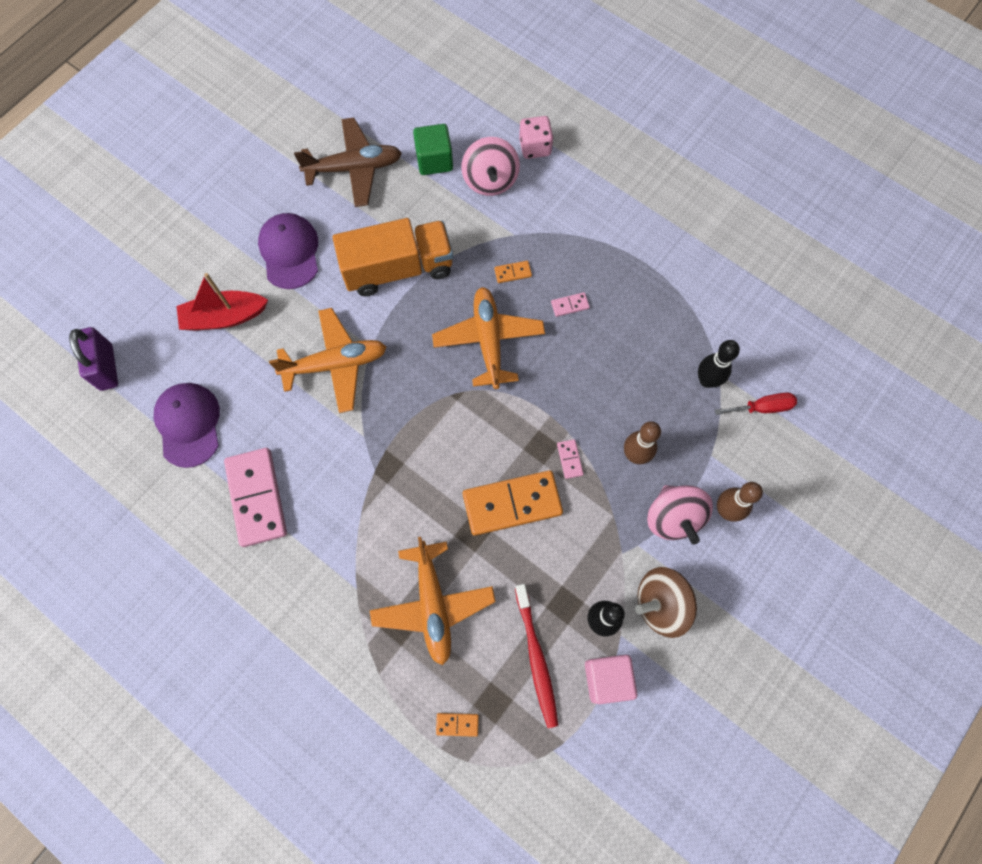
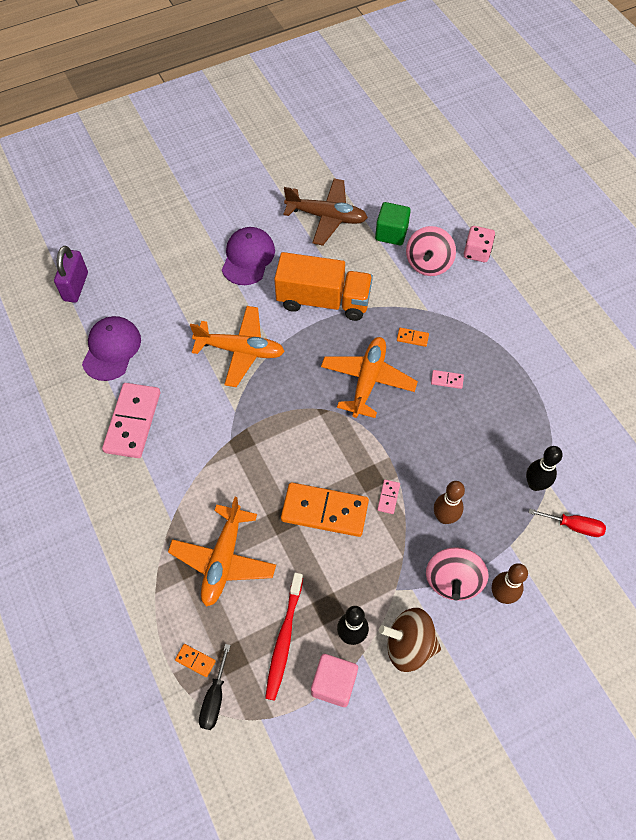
camera: 25 degrees right, 10 degrees down
red boat [176,273,268,331] -> none
none -> black screwdriver [199,644,231,730]

